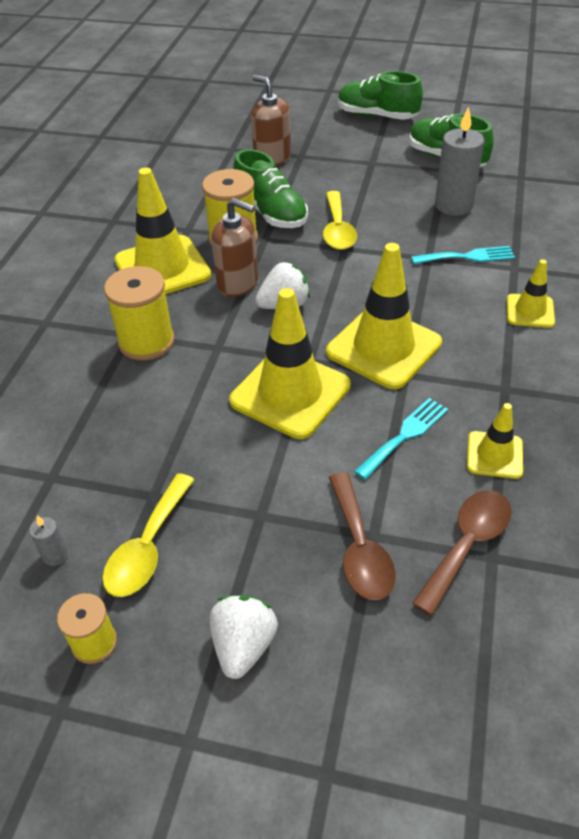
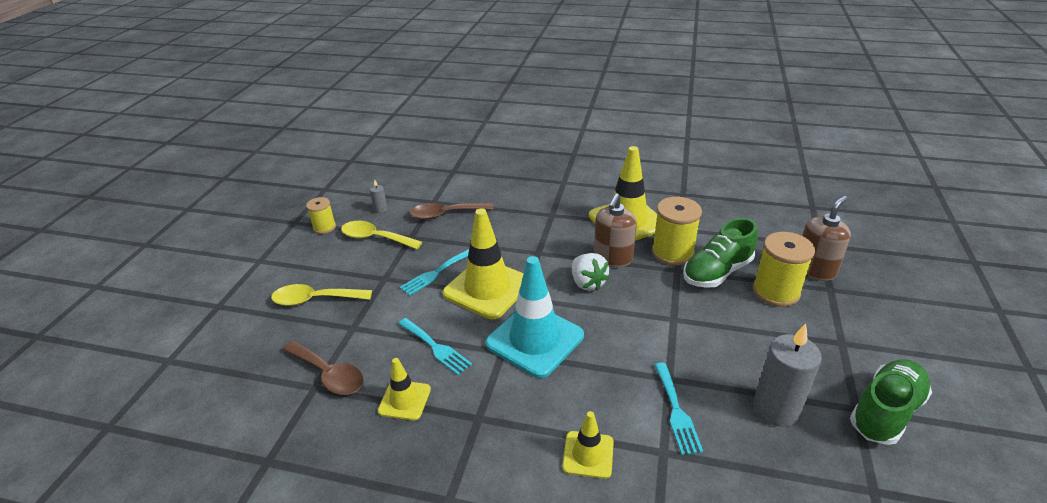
camera: 90 degrees right, 10 degrees down
yellow spool [104,266,175,361] -> yellow spool moved to [753,232,815,307]
white strawberry [210,595,278,679] -> none
yellow spoon [323,191,357,250] -> yellow spoon moved to [271,284,372,306]
yellow traffic cone [326,243,442,389] -> turquoise traffic cone [485,256,584,378]
brown spoon [329,473,396,600] -> brown spoon moved to [410,203,493,220]
green shoe [338,71,423,120] -> none
none -> turquoise fork [400,249,469,296]

